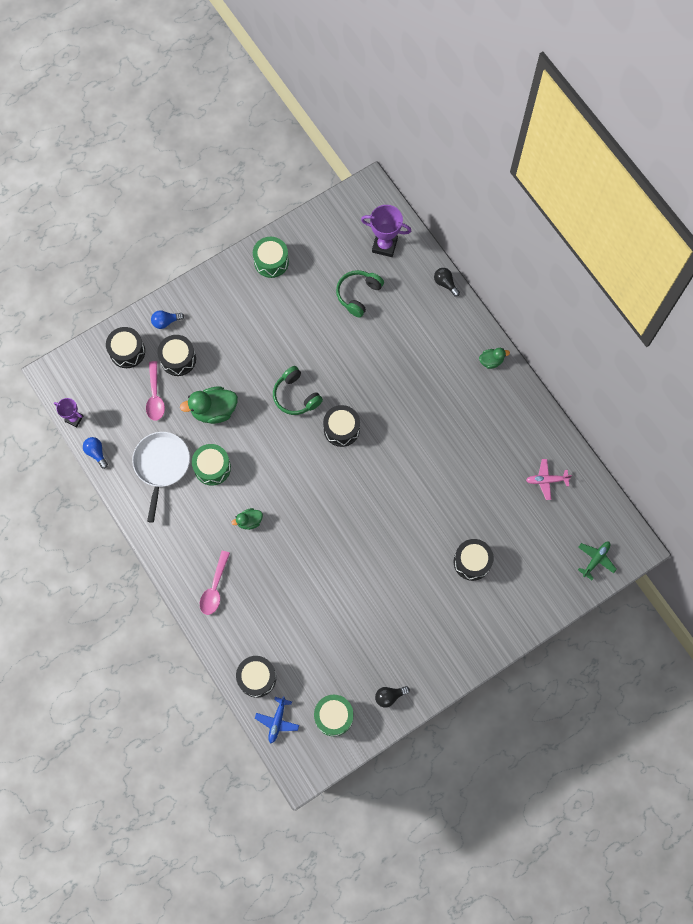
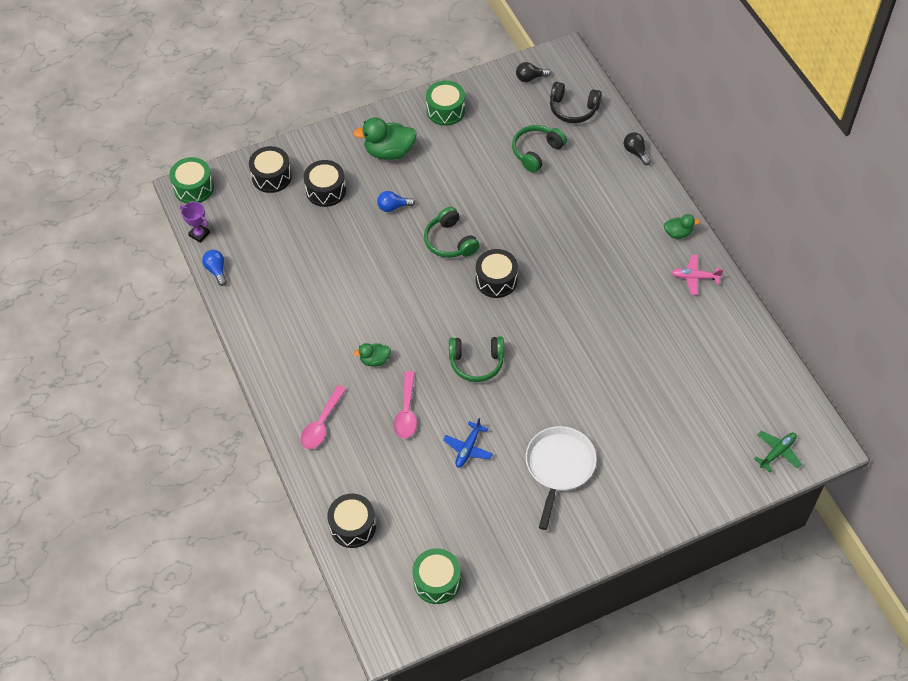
camera: 10 degrees right, 15 degrees down
white pan [132,432,190,523] -> white pan moved to [526,426,597,530]
pink spoon [146,361,165,421] -> pink spoon moved to [394,371,417,438]
blue light bulb [151,310,184,329] -> blue light bulb moved to [377,191,415,212]
green duck [180,386,238,424] -> green duck moved to [353,117,417,160]
green drum [192,444,231,486] -> green drum moved to [170,157,214,204]
blue plane [255,696,299,743] -> blue plane moved to [443,418,493,468]
purple trophy [361,205,411,257] -> black headphones [550,82,602,123]
black light bulb [375,686,410,708] -> black light bulb moved to [516,62,551,82]
black drum [454,539,494,581] -> none
pink plane [526,459,572,500] -> pink plane moved to [671,255,723,295]
none -> green headphones [449,337,504,382]

